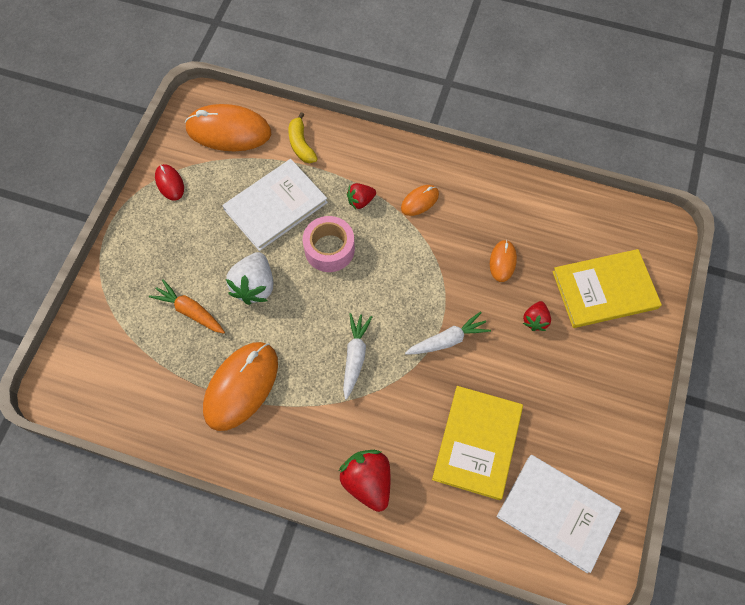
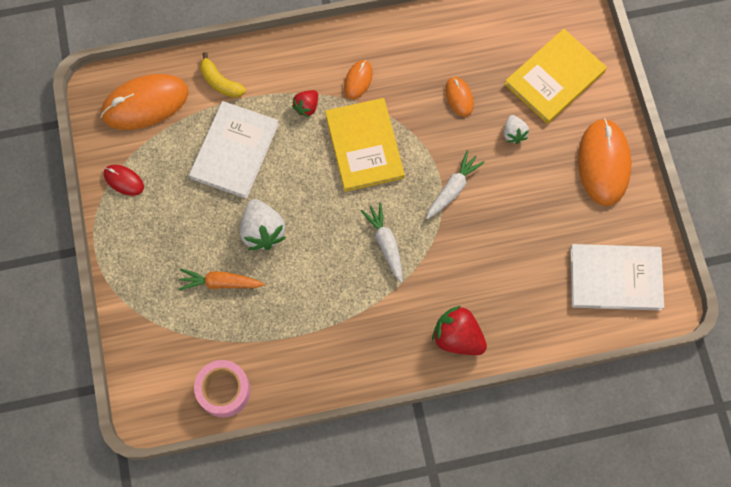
camera: 30 degrees left, 5 degrees up
orange mouse [203,342,278,431] -> orange mouse moved to [578,118,632,206]
pink tape [303,216,355,272] -> pink tape moved to [194,360,251,417]
yellow book [432,386,523,500] -> yellow book moved to [325,98,405,192]
red strawberry [523,301,551,331] -> white strawberry [504,115,529,144]

